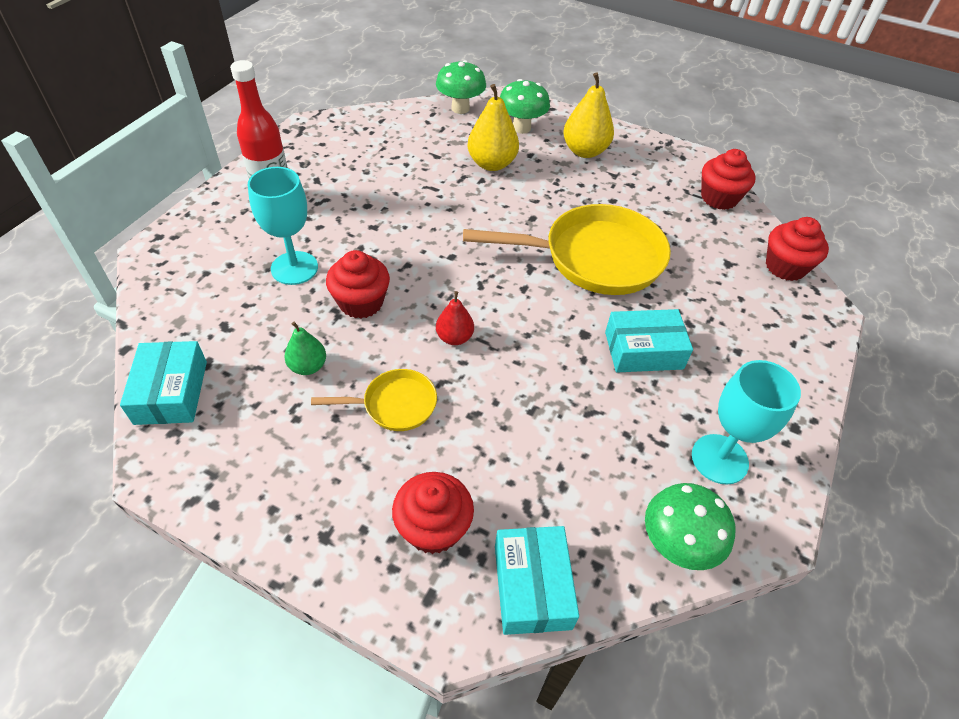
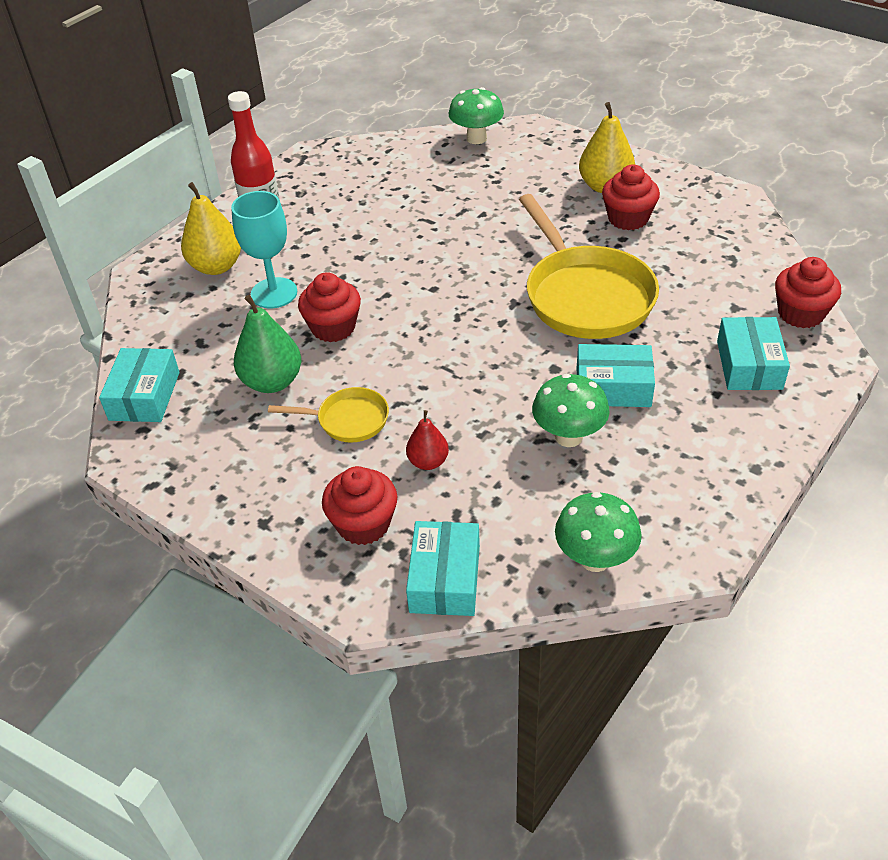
camera: 15 degrees right, 5 degrees down
green pear [284,322,326,375] -> green pear [234,295,301,393], size x1.69
red pear [436,291,474,345] -> red pear moved to [406,410,449,470]
yellow pan [463,204,671,295] -> yellow pan turned 60 degrees clockwise [519,194,659,339]
yellow pear [467,84,519,171] -> yellow pear moved to [181,182,241,275]
green mushroom [500,79,550,134] -> green mushroom moved to [532,374,610,447]
turquoise goblet [692,360,801,485] -> none
red cupcake [701,149,756,210] -> red cupcake moved to [602,165,660,230]
none -> turquoise box [717,317,790,390]

